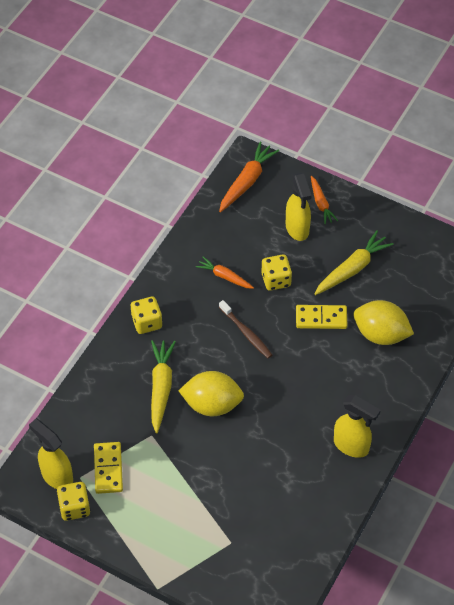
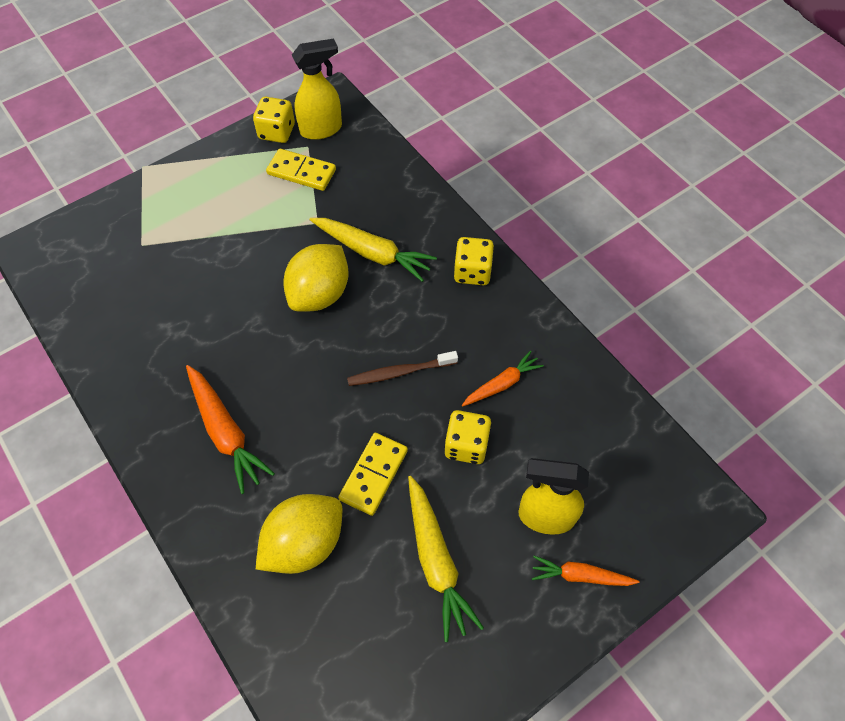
camera: 115 degrees right, 5 degrees up
orange carrot [219,141,279,212] -> orange carrot moved to [186,365,275,494]
yellow spray bottle [334,395,381,458] -> none

